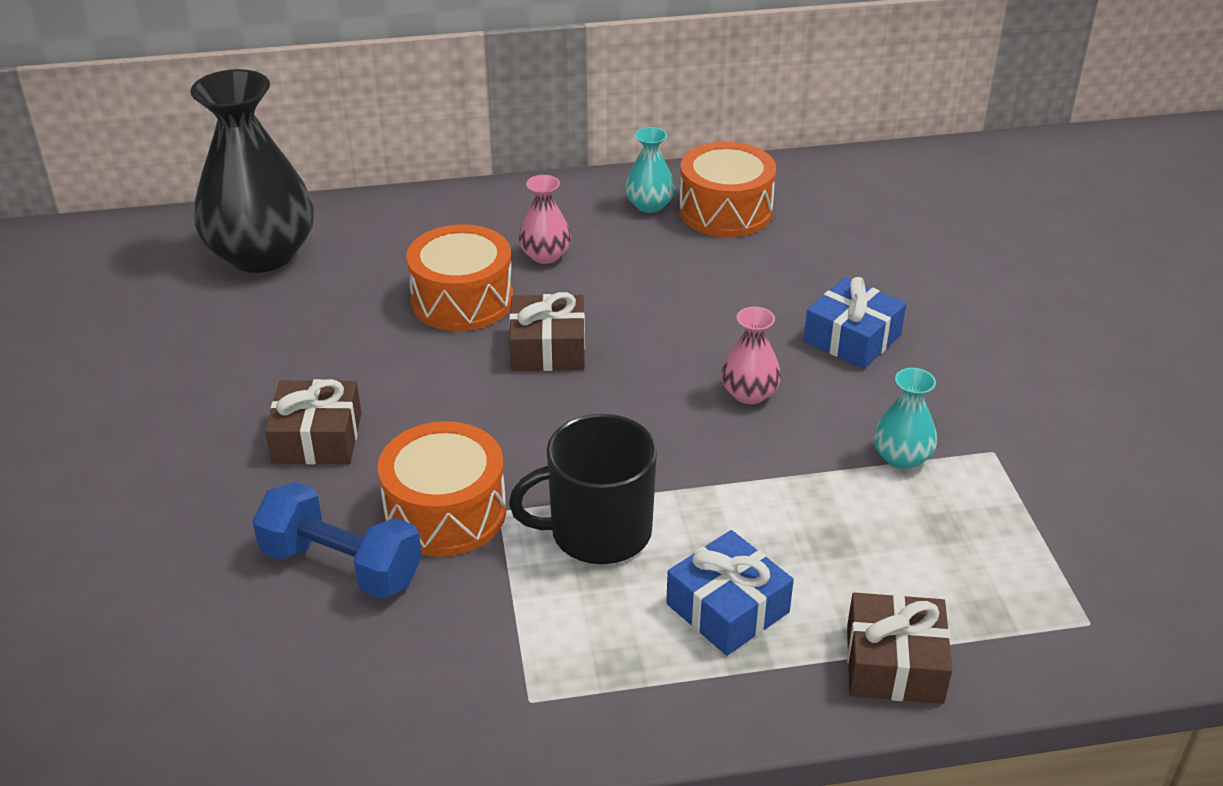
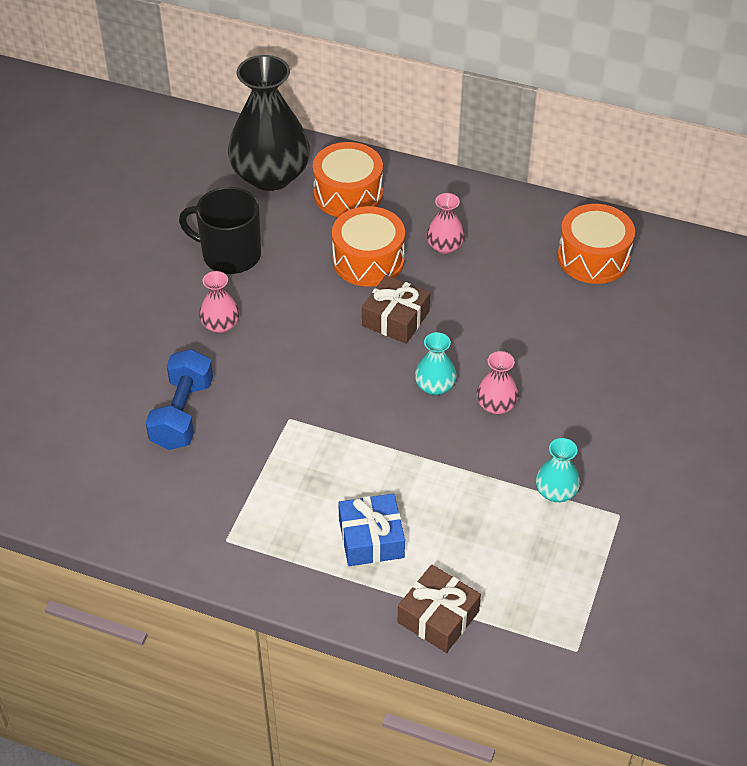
camera: 30 degrees right, 10 degrees up
blue dumbbell [252,482,422,599] -> blue dumbbell turned 45 degrees clockwise [146,349,213,450]
brown gift [265,379,361,464] -> pink vase [199,271,240,333]
orange drum [378,421,506,557] -> orange drum moved to [313,142,383,217]
black mug [509,414,657,564] -> black mug moved to [179,187,261,274]
turquoise vase [625,127,675,213] -> turquoise vase moved to [415,332,457,395]
blue gift [804,277,906,369] -> none

